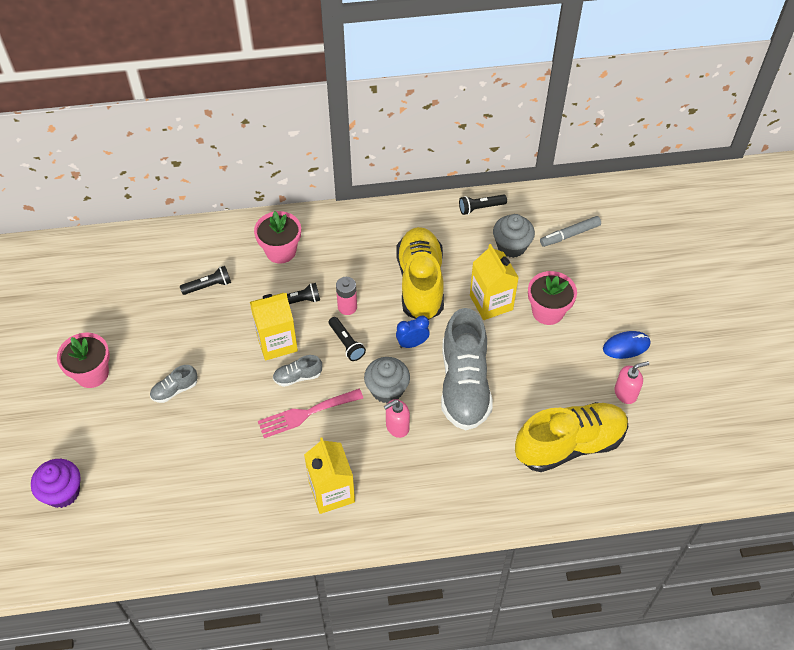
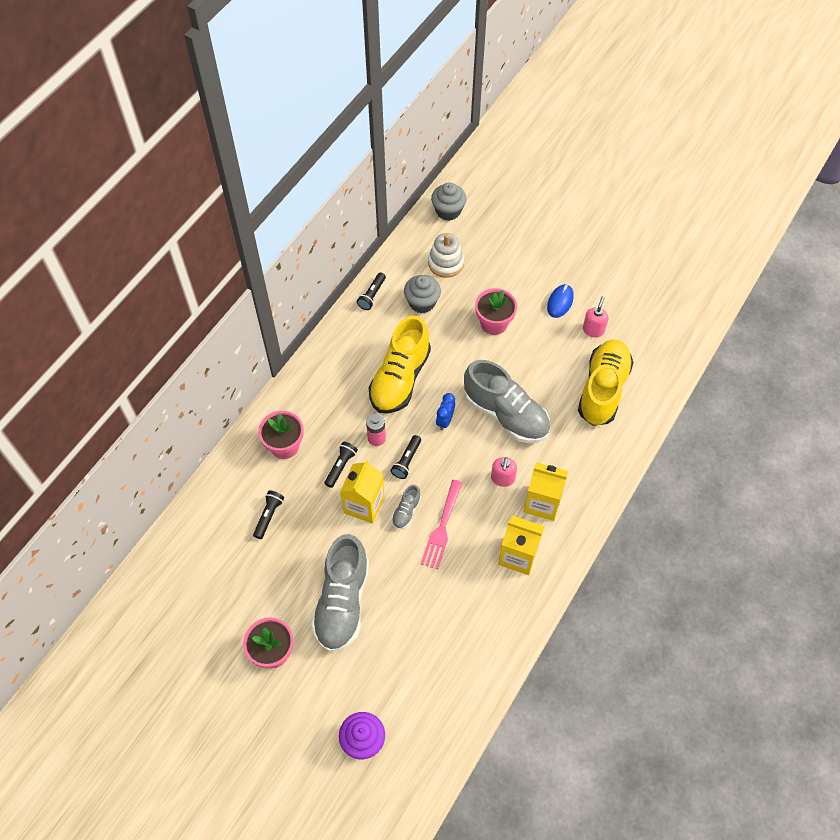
camera: 50 degrees left, 5 degrees up
grey shoe [150,365,198,403] -> grey shoe [311,534,369,652], size x2.31
black flashlight [329,317,366,361] -> black flashlight turned 105 degrees clockwise [391,435,421,479]
grey cupcake [364,357,410,403] -> grey cupcake moved to [431,182,467,221]
yellow shoe [396,227,444,319] -> yellow shoe turned 105 degrees counterclockwise [368,316,431,414]
yellow carton [470,244,519,320] -> yellow carton moved to [524,462,568,521]
grey marker [540,216,601,247] -> white stacking toy [428,233,464,278]

